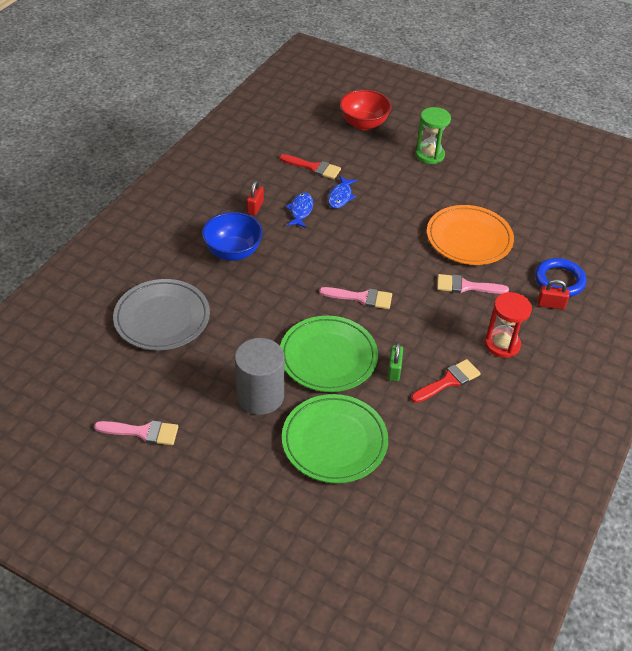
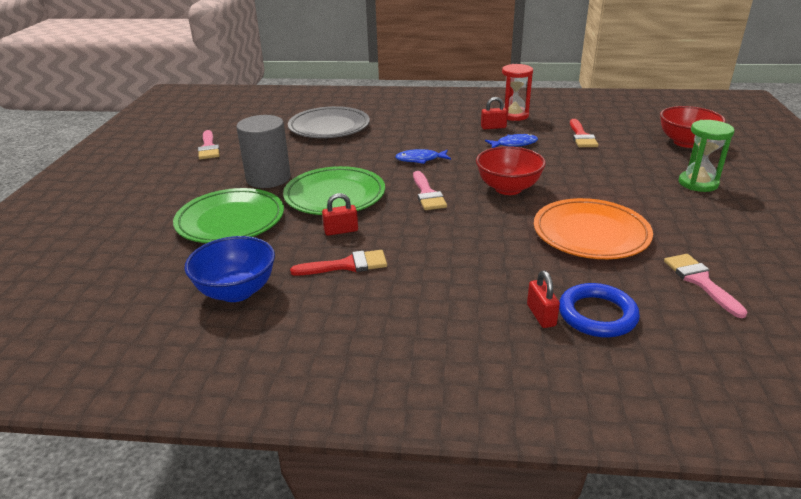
camera: 70 degrees right, 15 degrees down
blue bowl [202,212,263,261] -> blue bowl moved to [184,236,275,302]
blue fish [328,176,357,208] -> blue fish moved to [395,149,451,164]
green padlock [388,342,403,381] -> red padlock [322,193,358,236]
red brush [411,359,481,403] -> red brush turned 45 degrees counterclockwise [290,250,387,275]
pink brush [437,274,509,294] -> pink brush moved to [664,254,748,318]
red hourglass [485,292,532,358] -> red hourglass moved to [502,64,533,121]
none -> red bowl [476,146,546,195]

